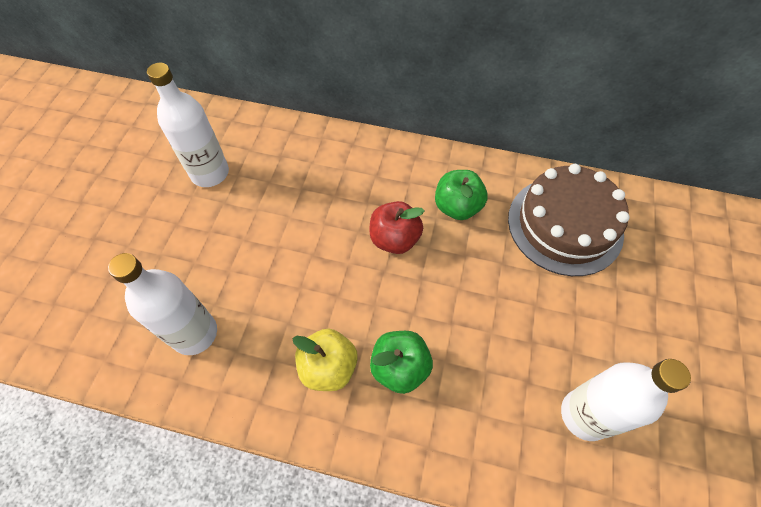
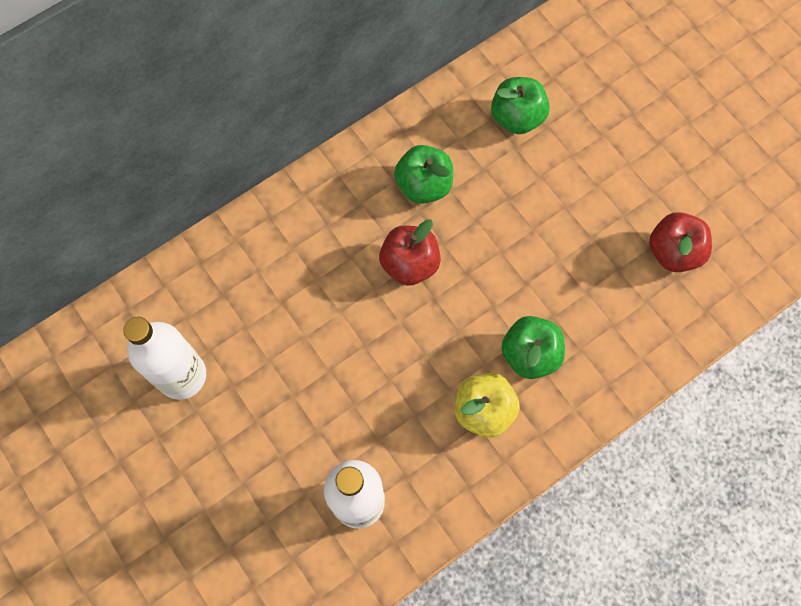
camera: 50 degrees left, 10 degrees up
brown cake [508,164,630,276] -> green apple [491,77,550,134]
white bottle [561,359,691,441] -> red apple [649,212,712,272]

